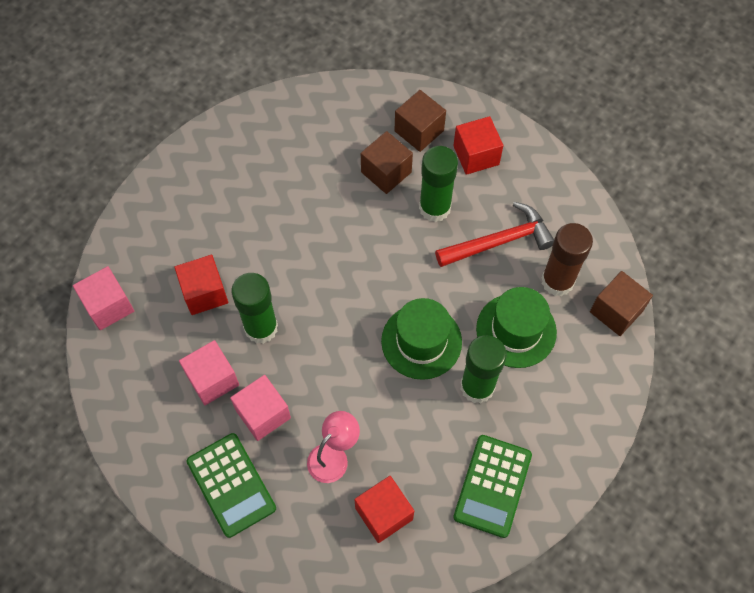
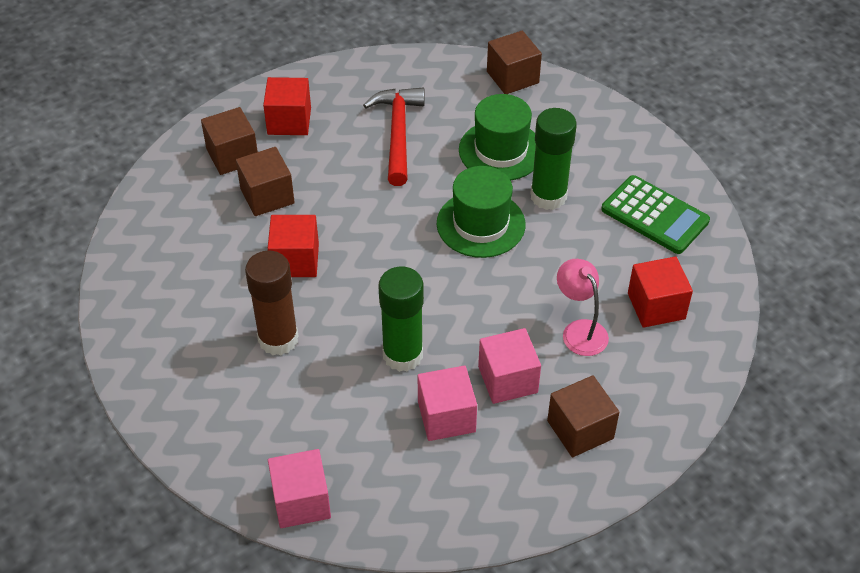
camera: 70 degrees left, 15 degrees down
red cube [174,255,228,315] -> red cube moved to [268,215,319,277]
green calculator [186,433,276,538] -> brown cube [547,375,619,457]
green glue stick [419,146,458,222] -> none
brown glue stick [541,223,593,296] -> brown glue stick moved to [245,250,298,355]

